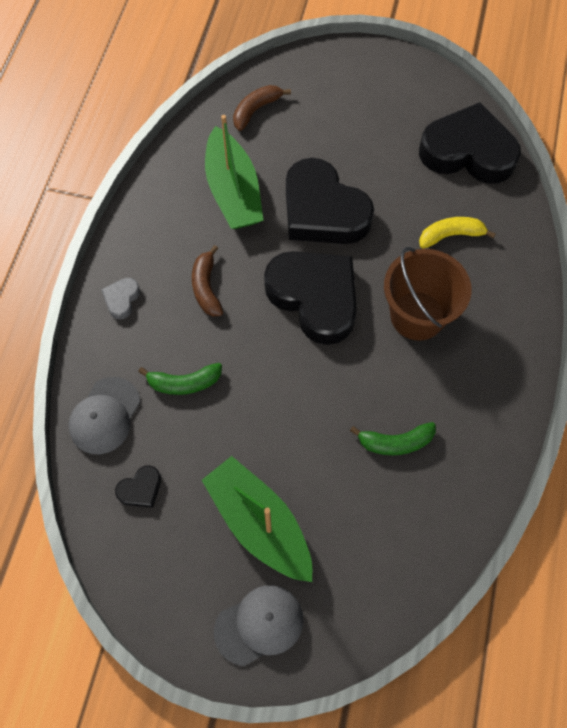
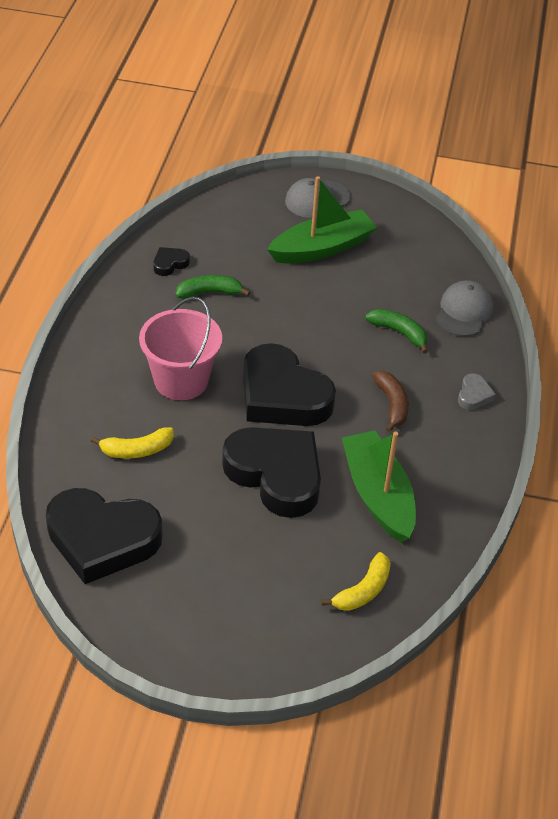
camera: 175 degrees right, 20 degrees down
black heart [115,465,161,508] -> black heart moved to [154,247,190,276]
green banana [138,363,222,395] -> green banana turned 45 degrees clockwise [365,309,428,353]
green boat [202,456,312,582] -> green boat turned 75 degrees counterclockwise [267,176,377,264]
brown banana [233,85,291,131] -> yellow banana [321,552,391,611]
brown bucket [384,247,472,341] -> pink bucket [139,297,222,400]

